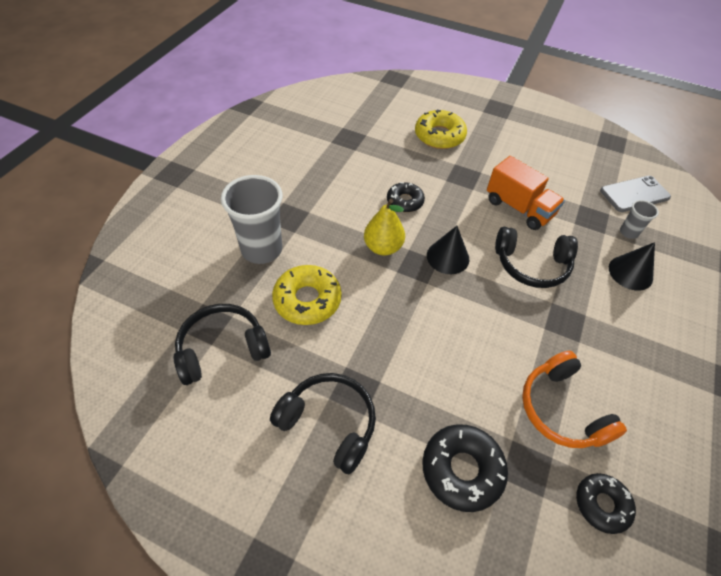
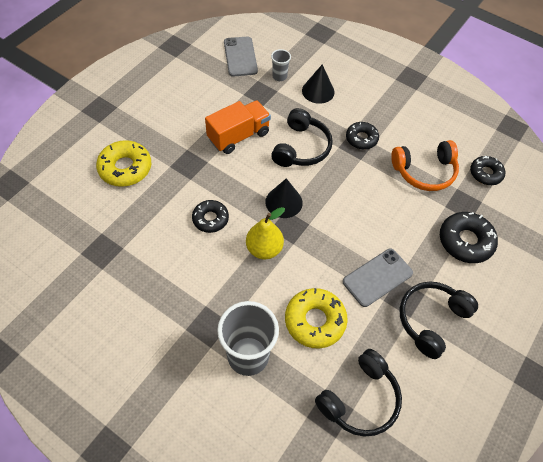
camera: 80 degrees left, 5 degrees up
black headphones [173,304,271,385] -> black headphones turned 120 degrees counterclockwise [315,349,402,437]
none -> grey phone [343,249,413,307]
none -> black donut [346,122,379,149]

